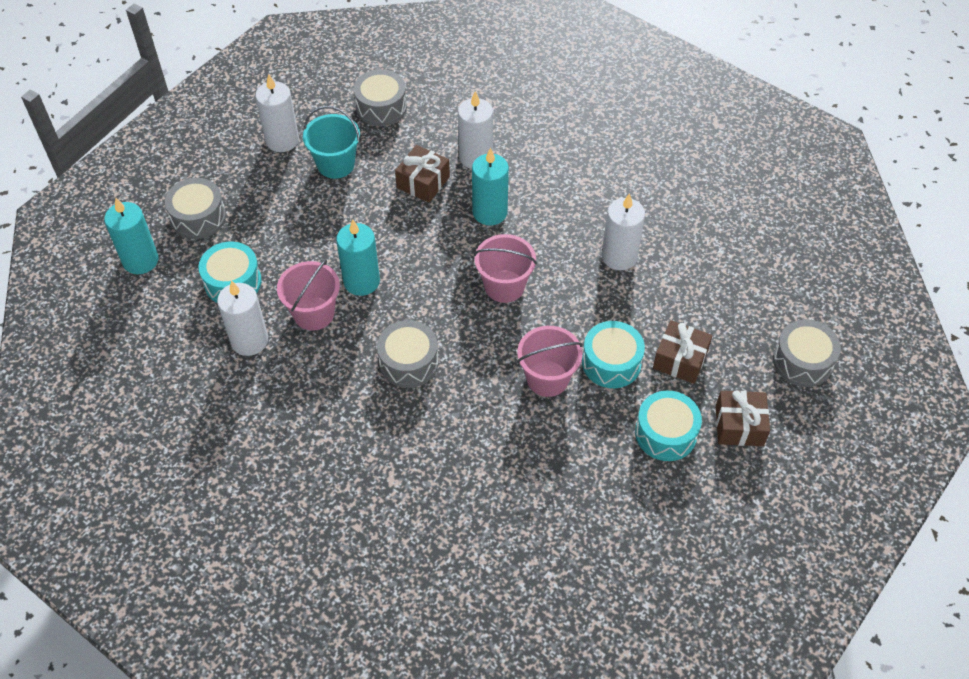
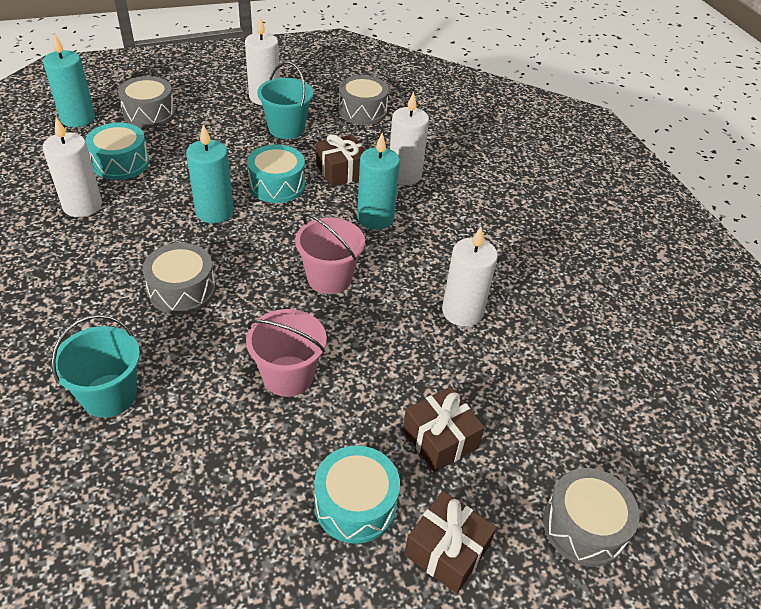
camera: 30 degrees right, 10 degrees down
pink bucket [277,260,340,331] -> none
turquoise drum [582,321,645,388] -> turquoise drum moved to [247,144,305,203]
none -> turquoise bucket [51,315,140,418]

